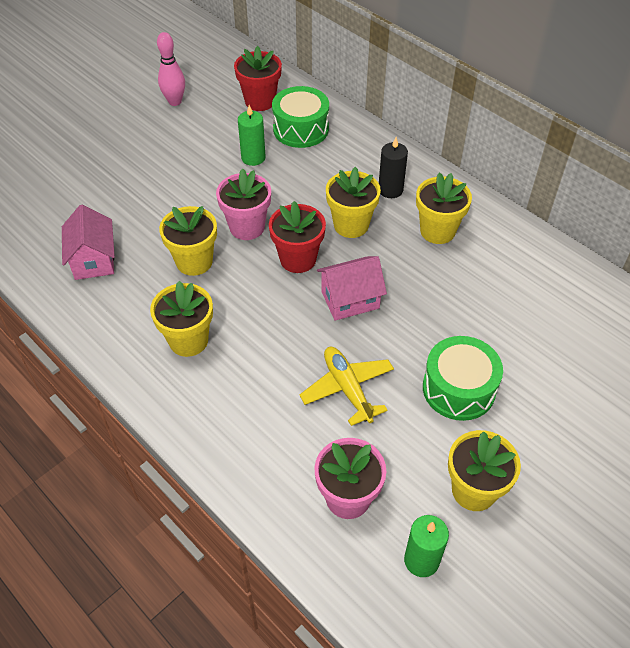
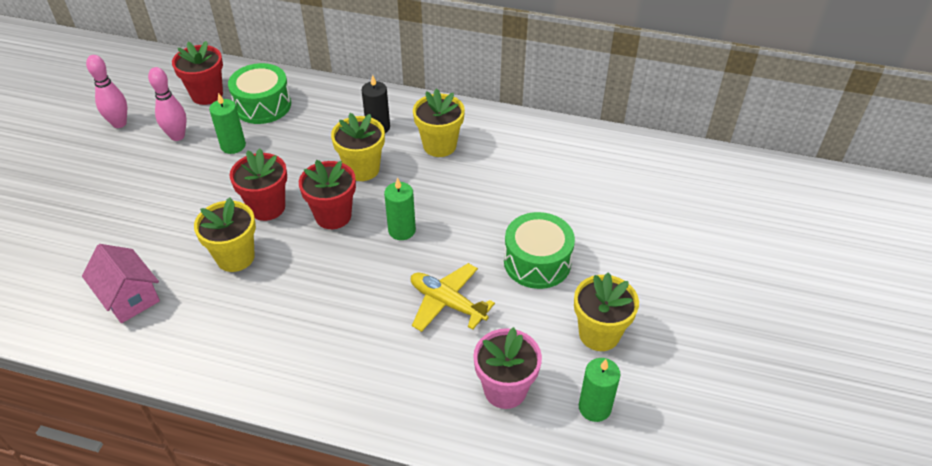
camera: 30 degrees left, 5 degrees down
yellow flower pot [150,281,213,357] -> none
pink flower pot [216,168,271,240] -> red flower pot [230,148,287,221]
pink house [317,256,387,321] -> green candle [384,177,416,240]
none -> pink bowling pin [148,67,187,141]

